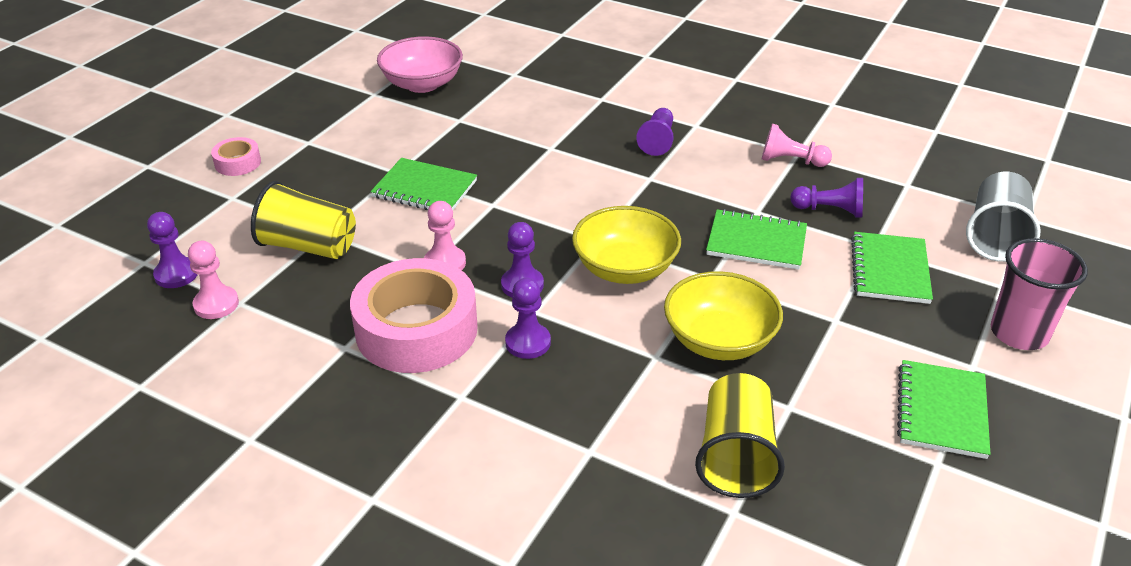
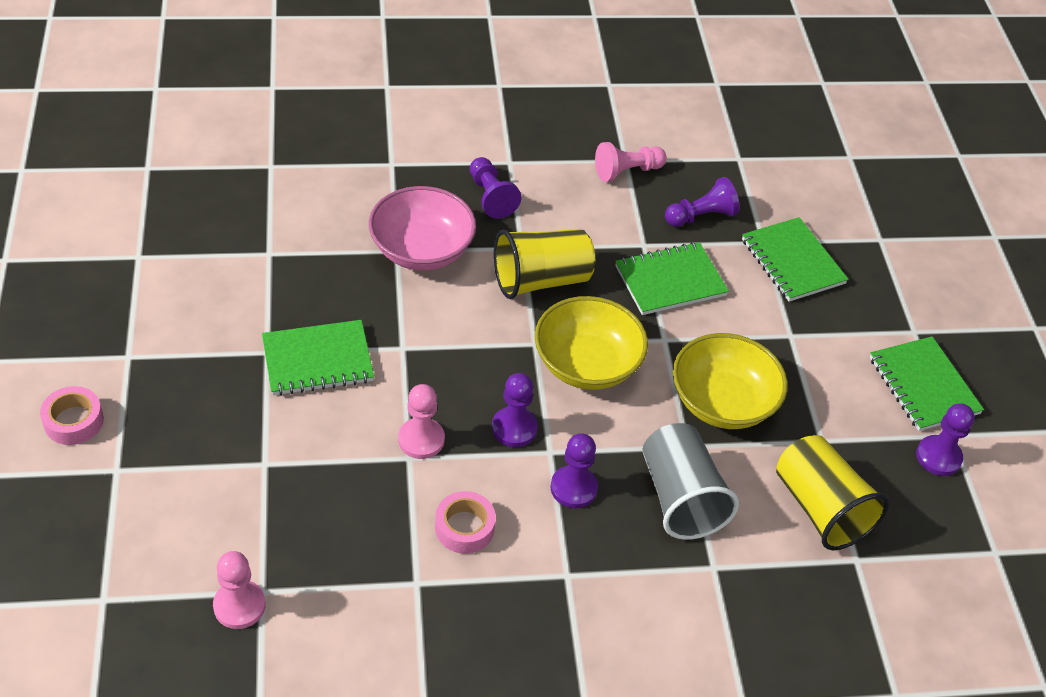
camera: 40 degrees left, 10 degrees up
purple pawn [147,212,198,288] -> purple pawn moved to [916,404,975,476]
yellow cup [251,181,356,259] -> yellow cup moved to [494,229,595,299]
pink tape [350,258,478,373] -> pink tape [435,491,496,554], size x0.45
pink bowl [377,36,463,93] -> pink bowl moved to [369,186,476,271]
grey cup [966,172,1041,262] -> grey cup moved to [642,423,739,540]
pink cup [991,238,1088,350] -> none

